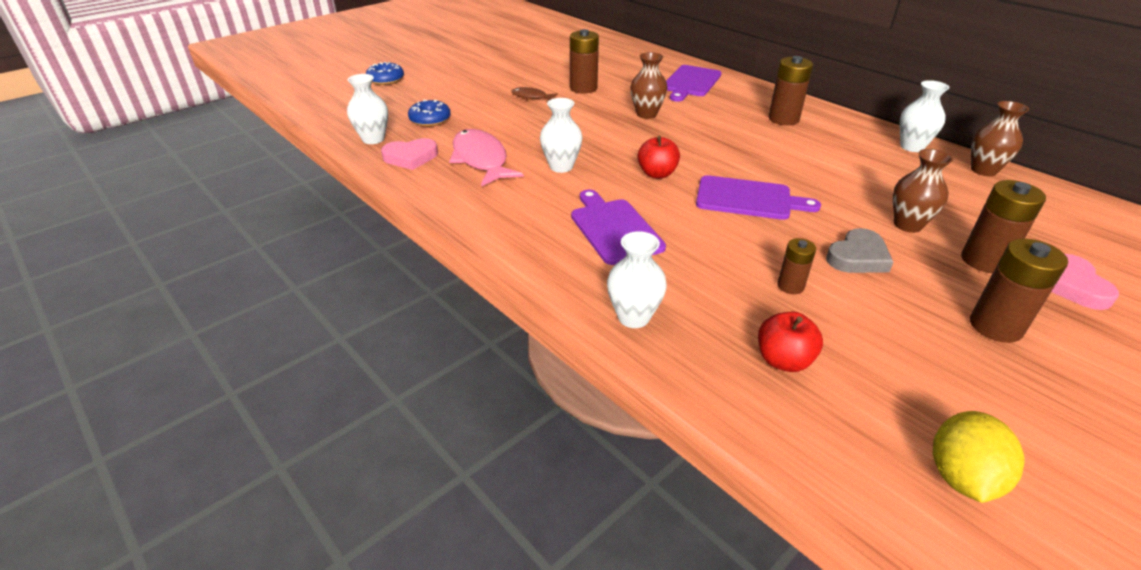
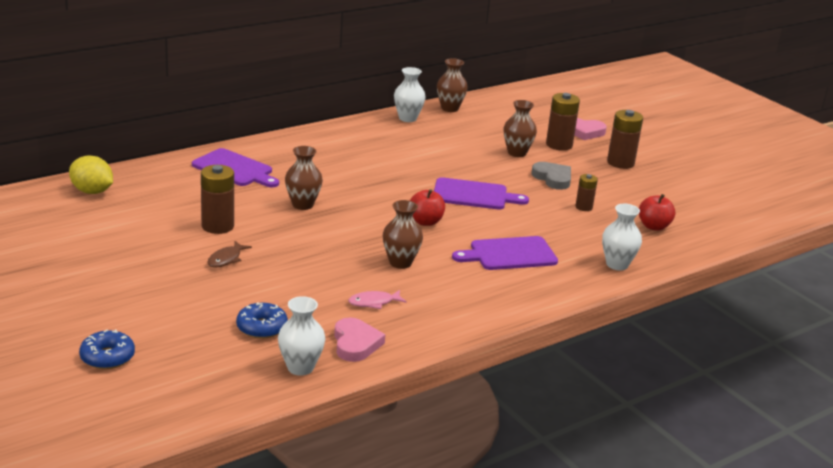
camera: 85 degrees left, 10 degrees down
pink fish [449,129,524,187] -> pink fish [348,290,407,309], size x0.50
white vase [540,98,583,173] -> brown vase [383,200,423,269]
purple cutting board [696,175,821,220] -> purple cutting board turned 75 degrees clockwise [434,177,529,209]
brown battery [768,56,813,125] -> none
yellow lemon [933,411,1025,503] -> yellow lemon moved to [69,155,113,194]

